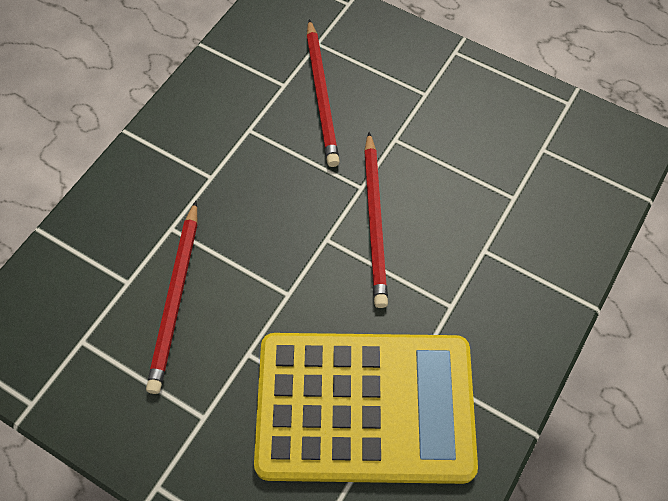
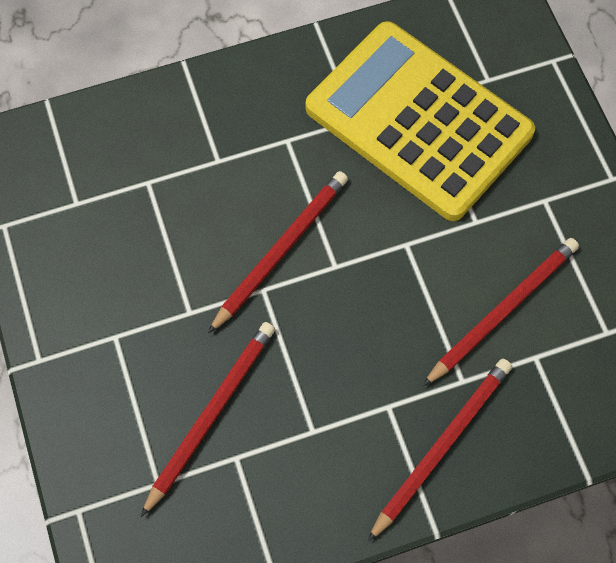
camera: 140 degrees left, 5 degrees up
none -> red pencil [368,359,512,542]

